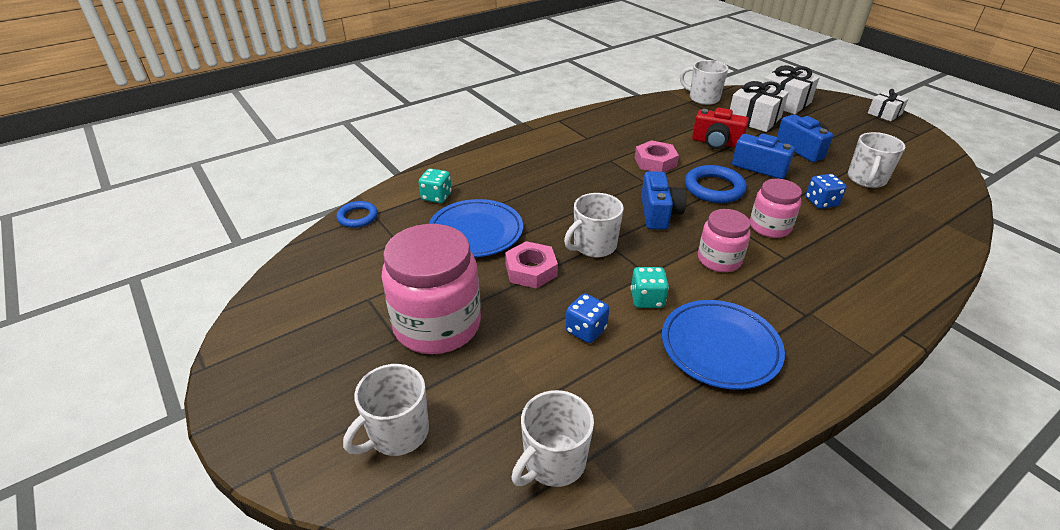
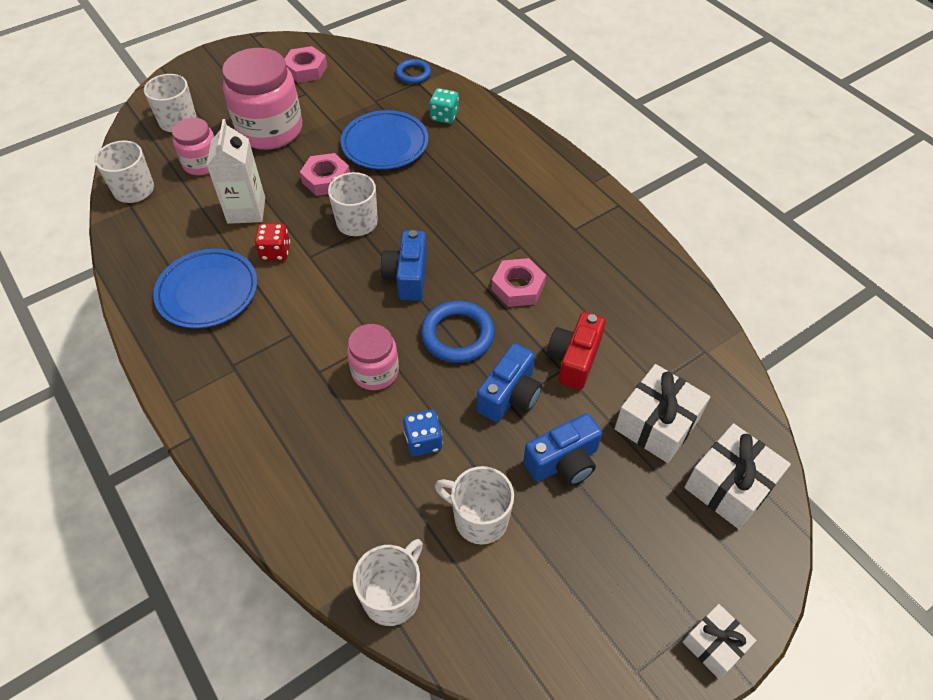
camera: 90 degrees right, 15 degrees up
blue dice [565,293,609,343] -> white carton [206,119,265,224]
turquoise dice [631,267,669,308] -> red dice [255,223,290,260]
blue camera [641,171,686,230] -> blue camera turned 90 degrees clockwise [380,230,427,301]
white mug [680,60,728,105] -> white mug moved to [353,539,423,626]
pink jar [698,209,751,272] -> pink jar moved to [172,117,214,175]
none -> pink nut [285,46,327,83]

